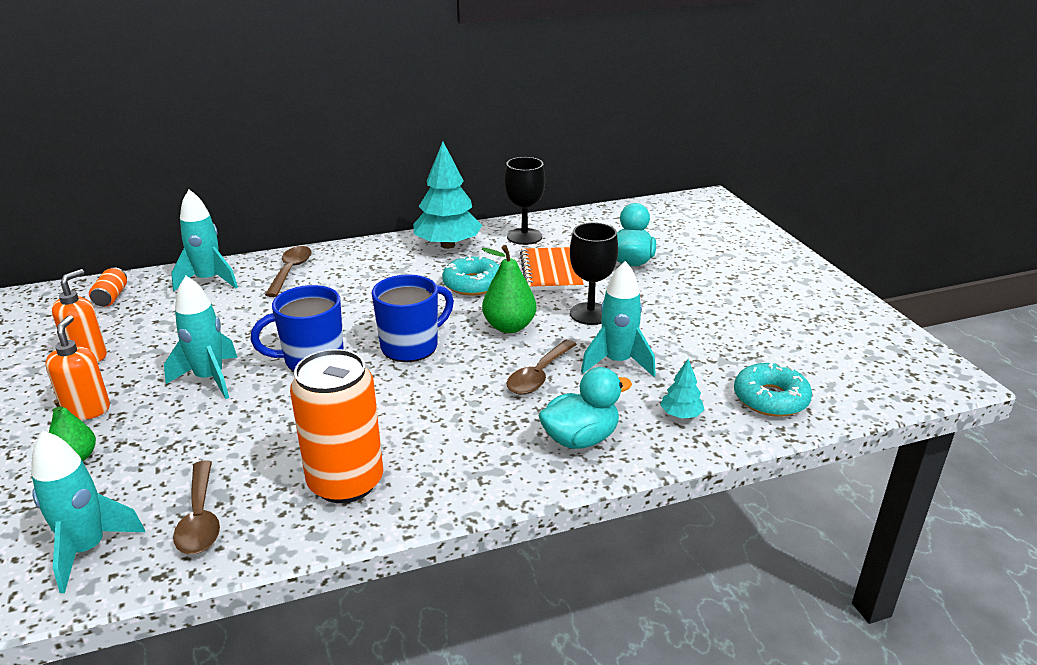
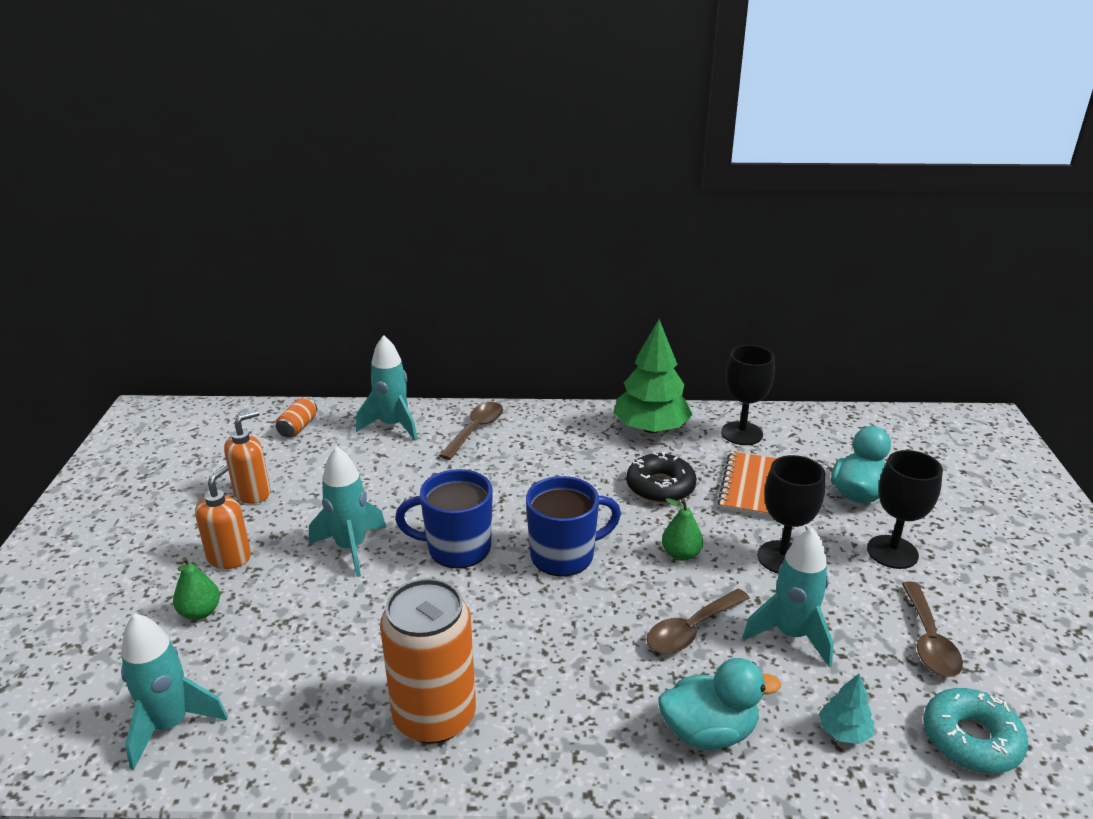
camera: 20 degrees right, 0 degrees up
brown spoon [173,460,220,554] -> brown spoon moved to [902,581,963,677]
turquoise tree [413,141,482,249] -> green tree [613,319,693,433]
turquoise donut [442,255,499,296] -> black donut [626,452,697,503]
green pear [482,245,536,333] -> green pear [662,498,703,561], size x0.65
none -> black goblet [867,450,943,569]

